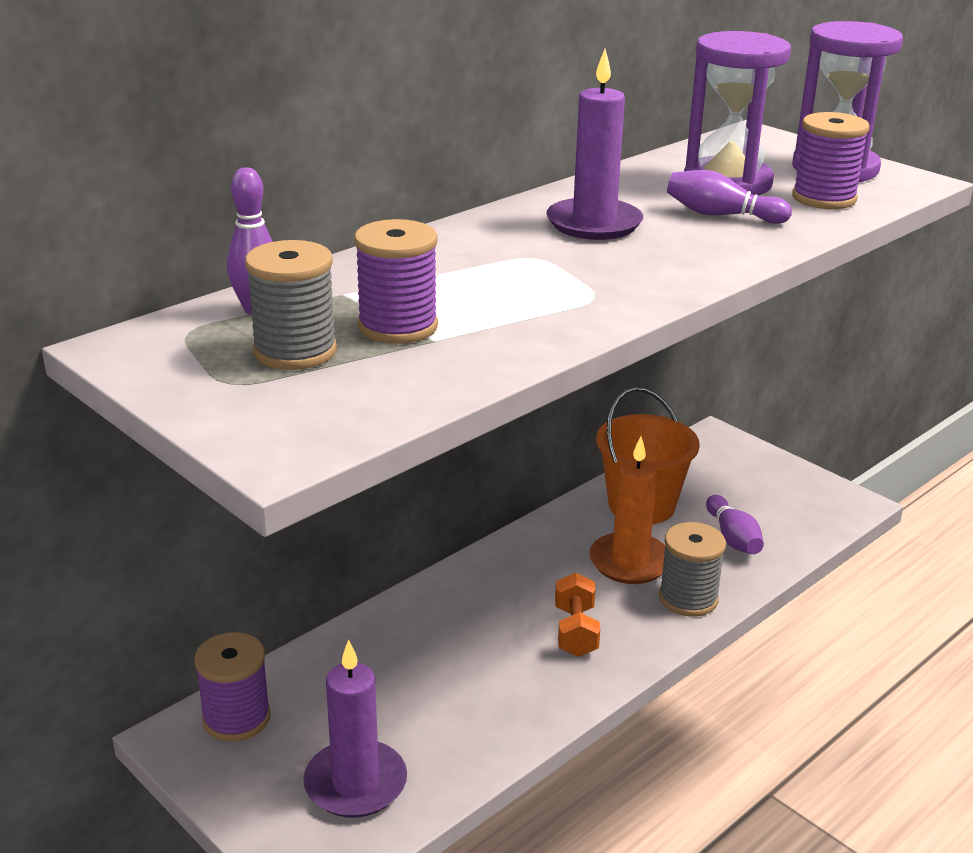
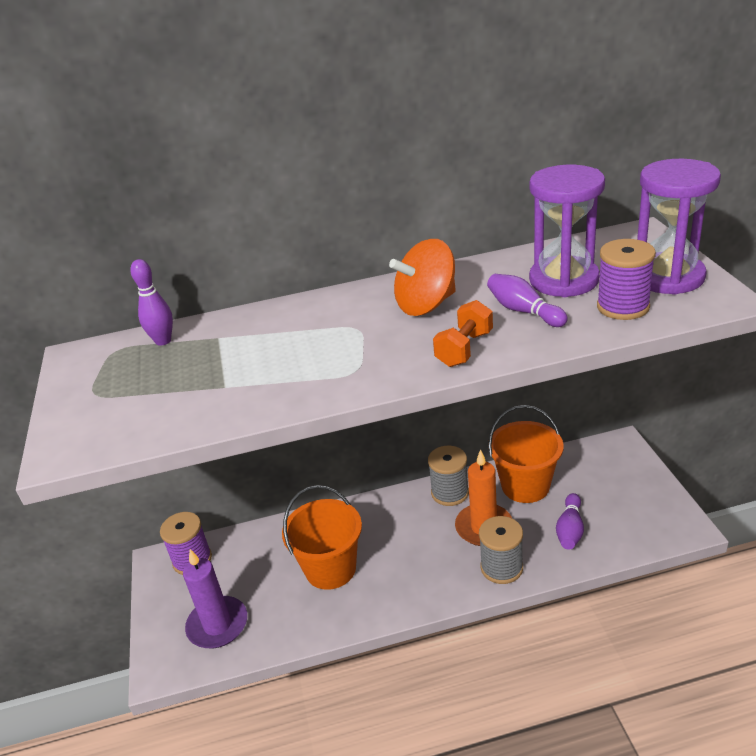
camera: 35 degrees right, 5 degrees up
grey spool [245,240,337,370] -> grey spool moved to [428,446,469,506]
purple spool [354,219,438,344] -> none
purple candle [546,49,643,240] -> orange spinning top [389,239,456,316]
orange dumbbell [555,573,600,657] -> orange dumbbell moved to [433,300,493,367]
none -> orange bucket [282,485,362,590]

